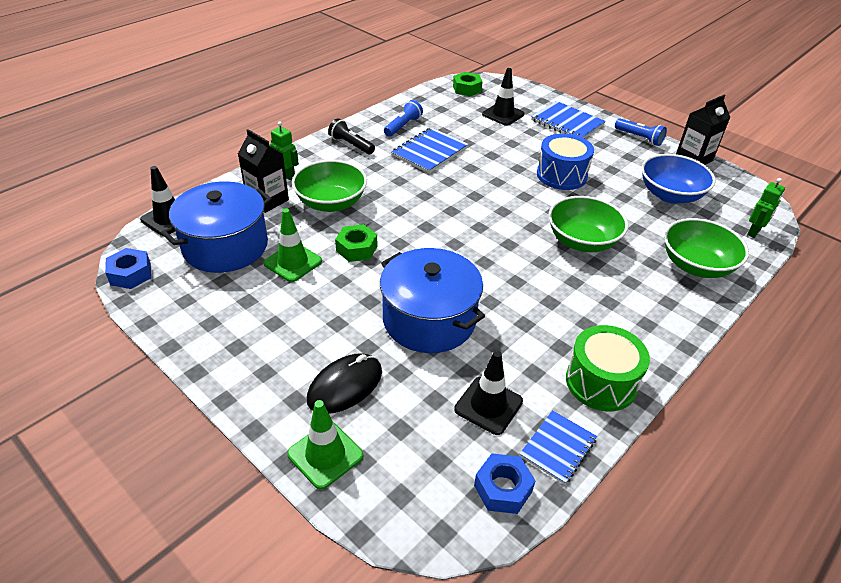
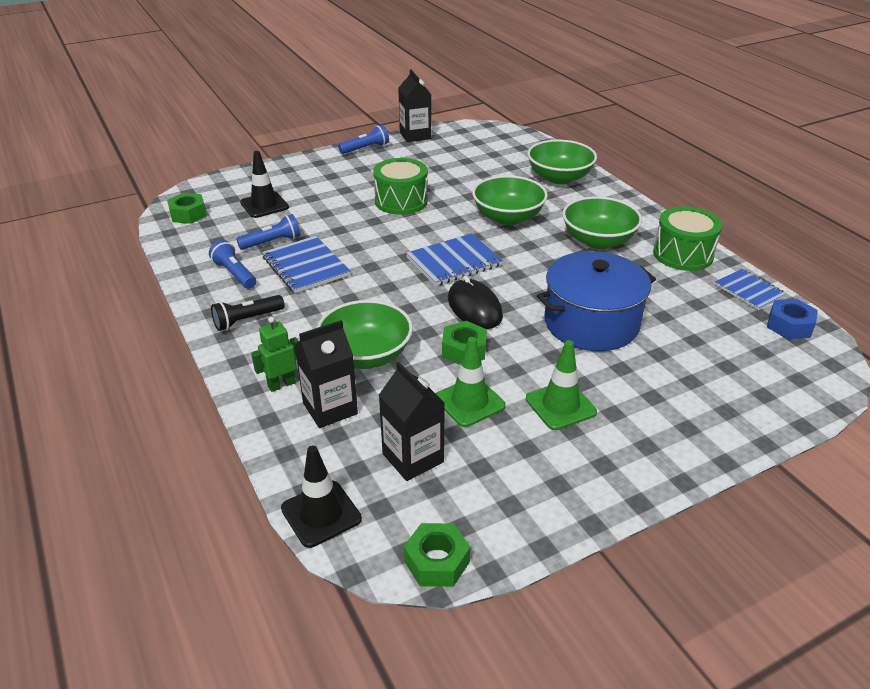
camera: 70 degrees left, 5 degrees down
blue nut [105,248,151,289] -> green nut [404,523,470,587]
blue pot [161,181,272,273] -> black carton [379,362,445,481]
green traffic cone [287,400,363,490] -> green traffic cone moved to [526,340,597,430]
black mouse [307,353,382,414] -> black mouse moved to [448,276,503,329]
black traffic cone [454,351,523,435] -> none
blue notebook [531,101,606,139] -> blue notebook moved to [406,233,503,286]
blue drum [537,133,594,190] -> green drum [373,158,428,215]
blue bowl [642,154,716,204] -> none
green robot [747,178,785,238] -> none
none -> blue flashlight [236,214,300,250]
none -> green bowl [562,196,642,249]

